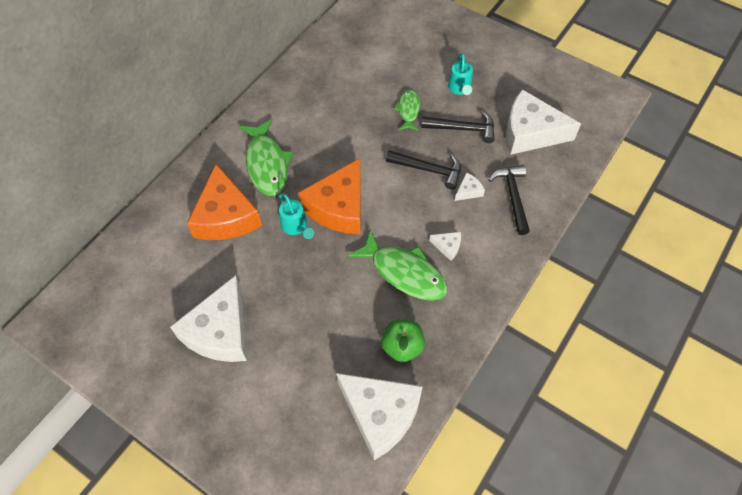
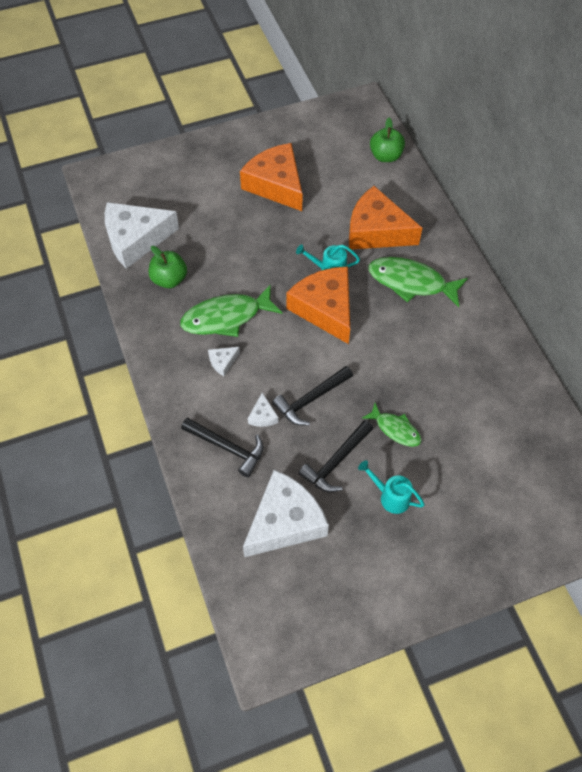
camera: 125 degrees right, 0 degrees up
white cheese [170,275,247,362] -> orange cheese [240,143,303,211]
none -> green apple [370,118,405,162]

